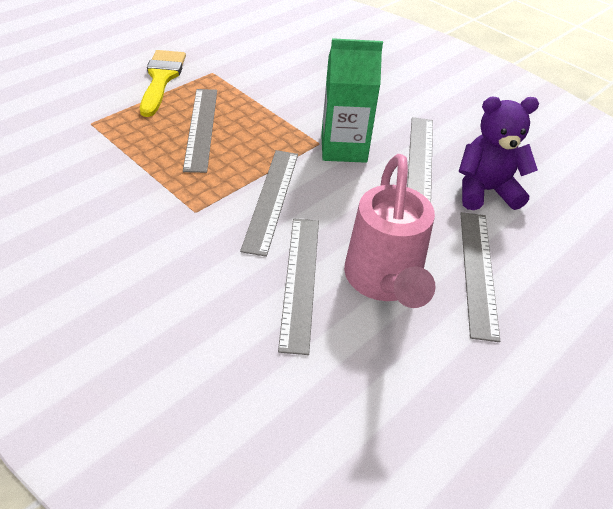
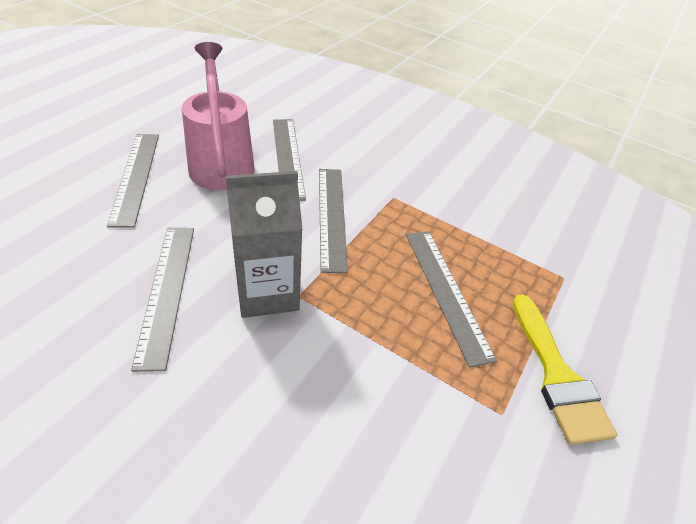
camera: 165 degrees right, 0 degrees up
green carton [321,38,383,163] -> grey carton [226,171,303,318]
purple teddy bear [459,97,539,210] -> none

